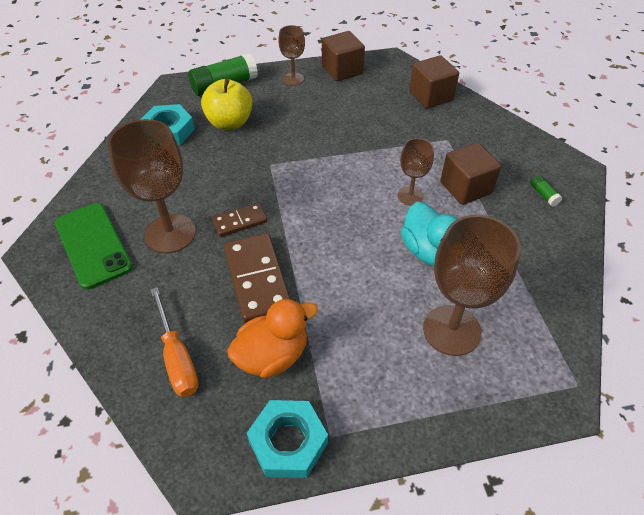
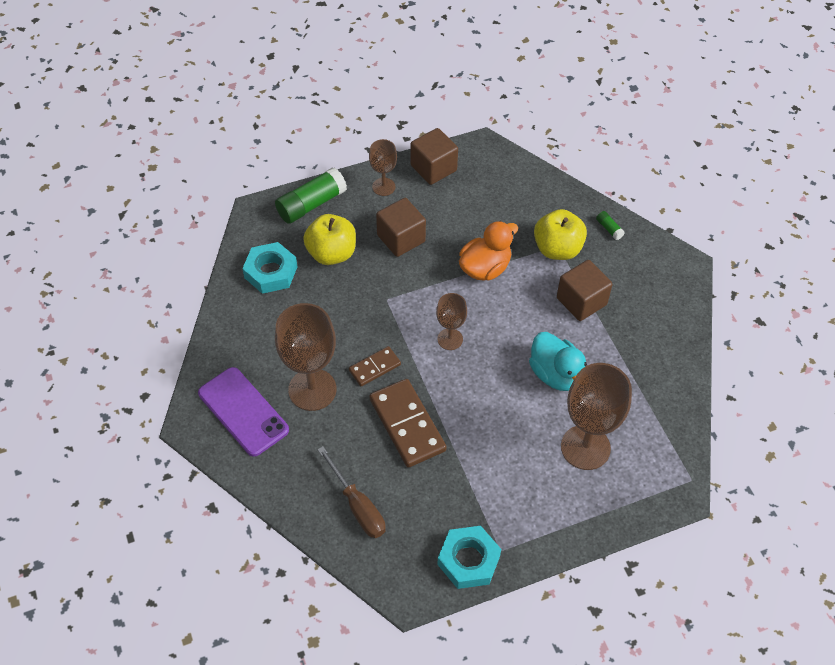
camera: 10 degrees left, 5 degrees up
green phone [55,203,133,290] -> purple phone [198,367,289,457]
orange screwdriver [150,287,198,397] -> brown screwdriver [317,446,386,538]
orange duck [227,298,318,378] -> orange duck moved to [459,221,518,281]
brown goblet [397,138,434,206] -> brown goblet moved to [436,293,467,350]
brown cube [409,55,459,108] -> brown cube moved to [376,198,426,257]
green glue stick [530,175,562,207] -> green glue stick moved to [596,211,625,240]
none -> yellow apple [534,209,587,260]

